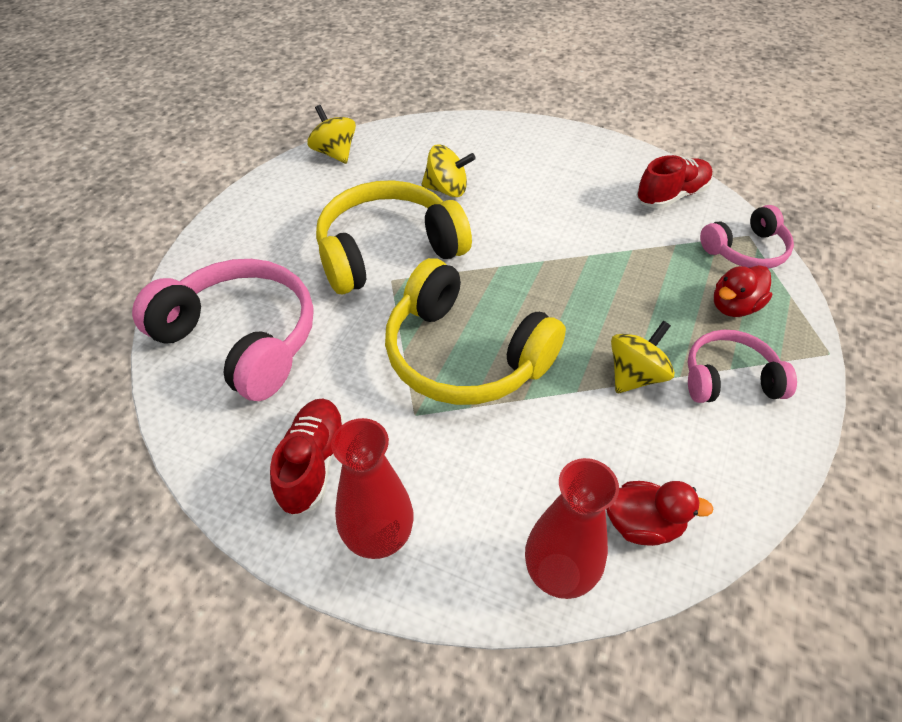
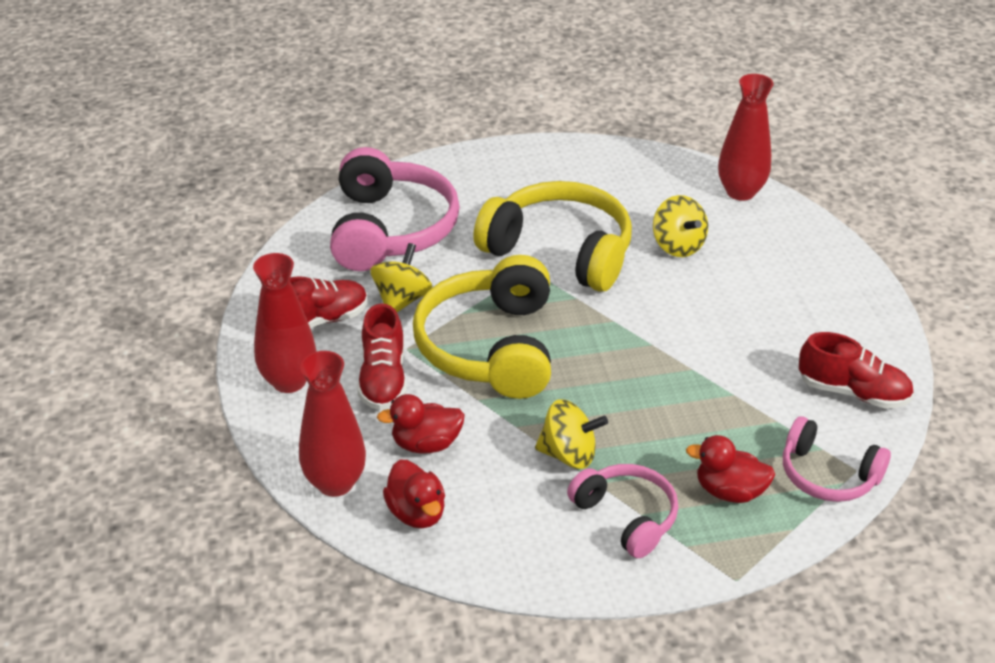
camera: 55 degrees right, 10 degrees down
yellow spinning top [307,105,356,164] -> yellow spinning top moved to [371,243,433,312]
none -> red shoe [357,303,407,410]
none -> red duck [377,394,465,454]
none -> red vase [718,74,774,201]

